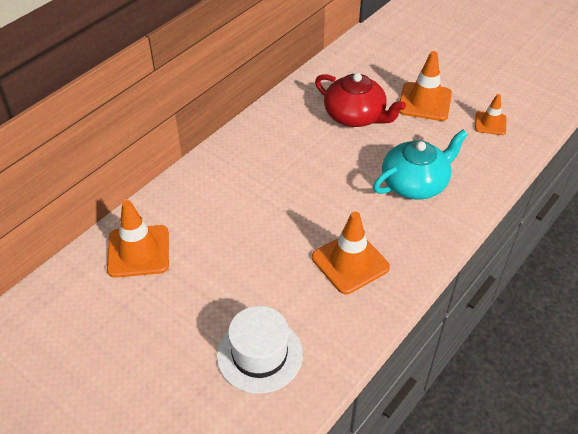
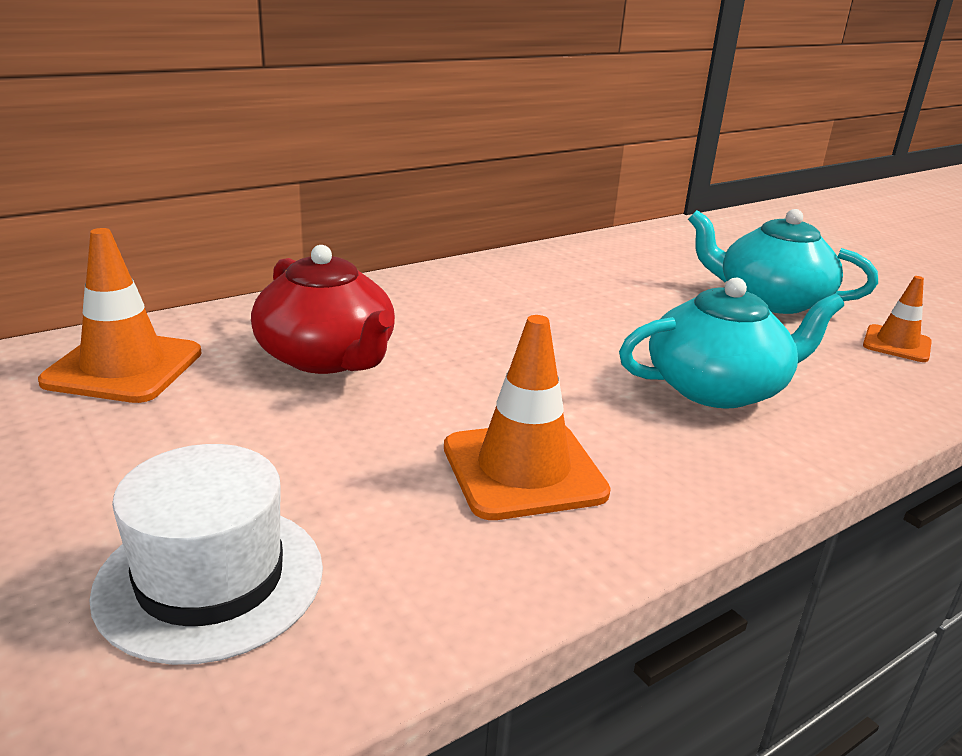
camera: 15 degrees right, 20 degrees down
red teapot [315,73,406,127] -> red teapot moved to [251,245,395,374]
orange traffic cone [399,51,452,121] -> turquoise teapot [688,209,878,314]

